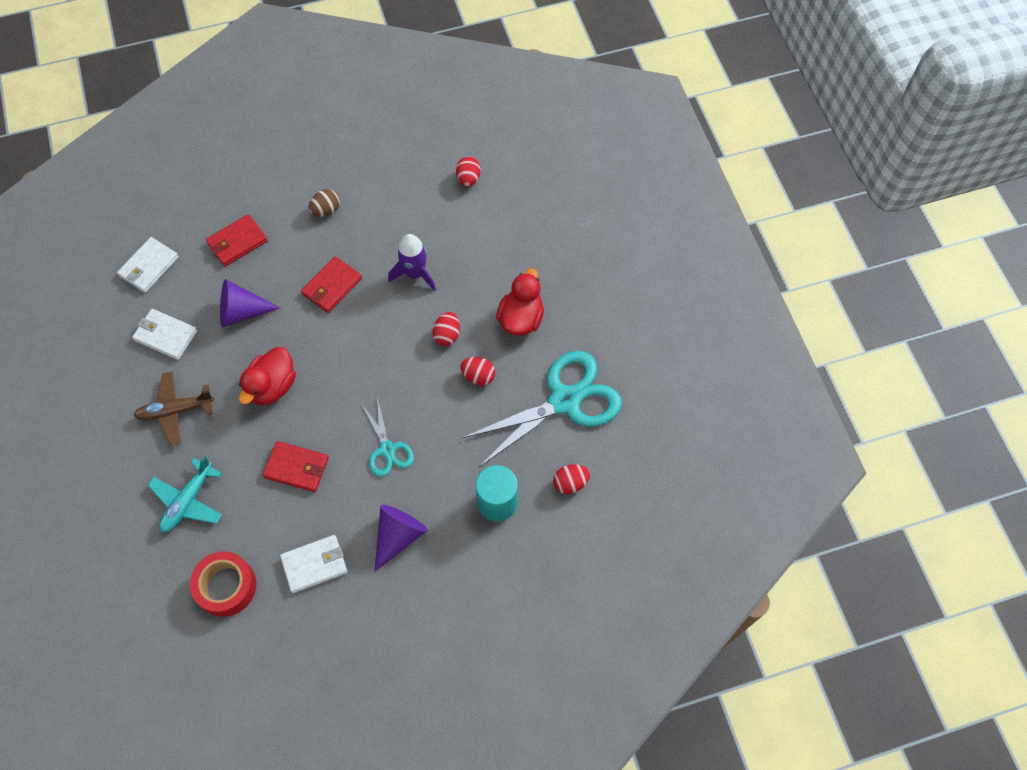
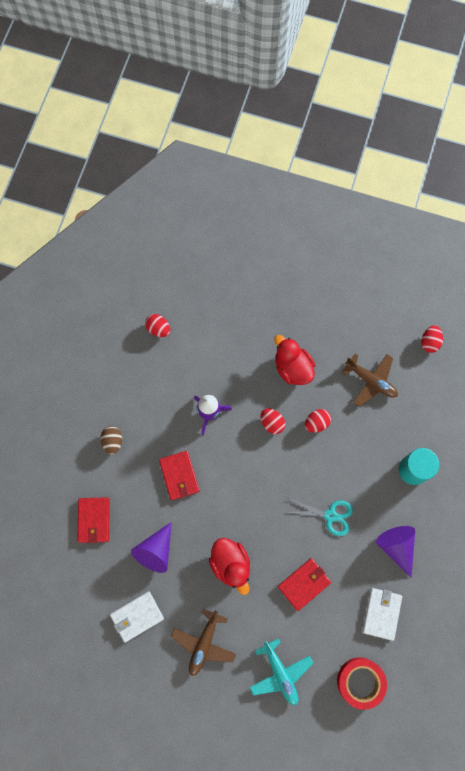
camera: 55 degrees left, 10 degrees up
white wallet [117,237,179,293] -> none
turquoise scissors [461,351,622,467] -> brown plane [342,354,398,407]
red egg [553,464,590,494] -> red egg moved to [421,325,443,353]

